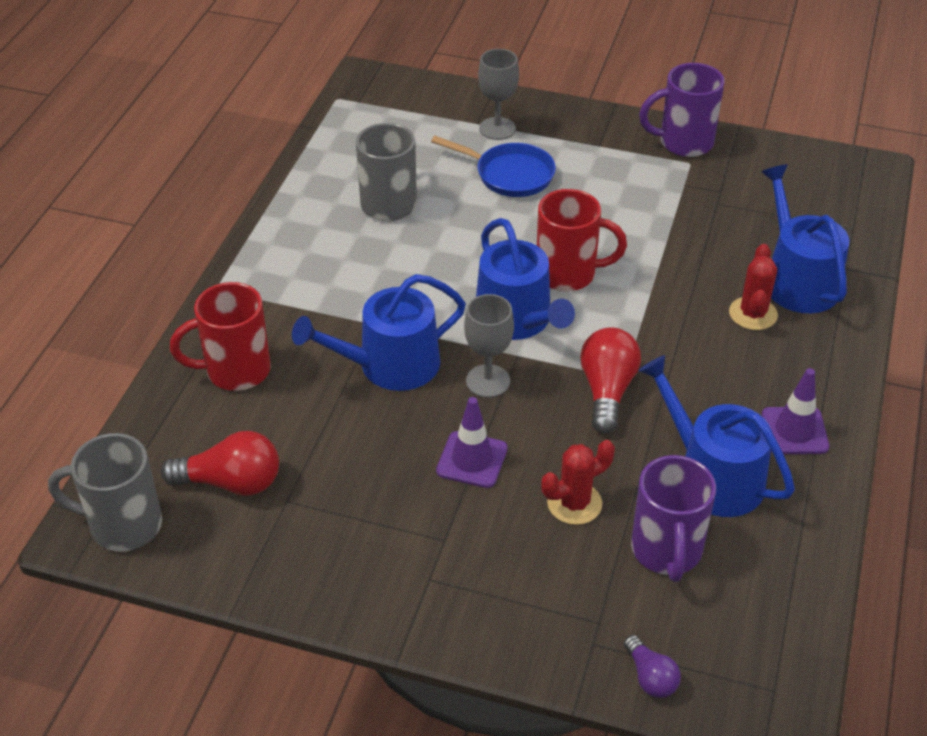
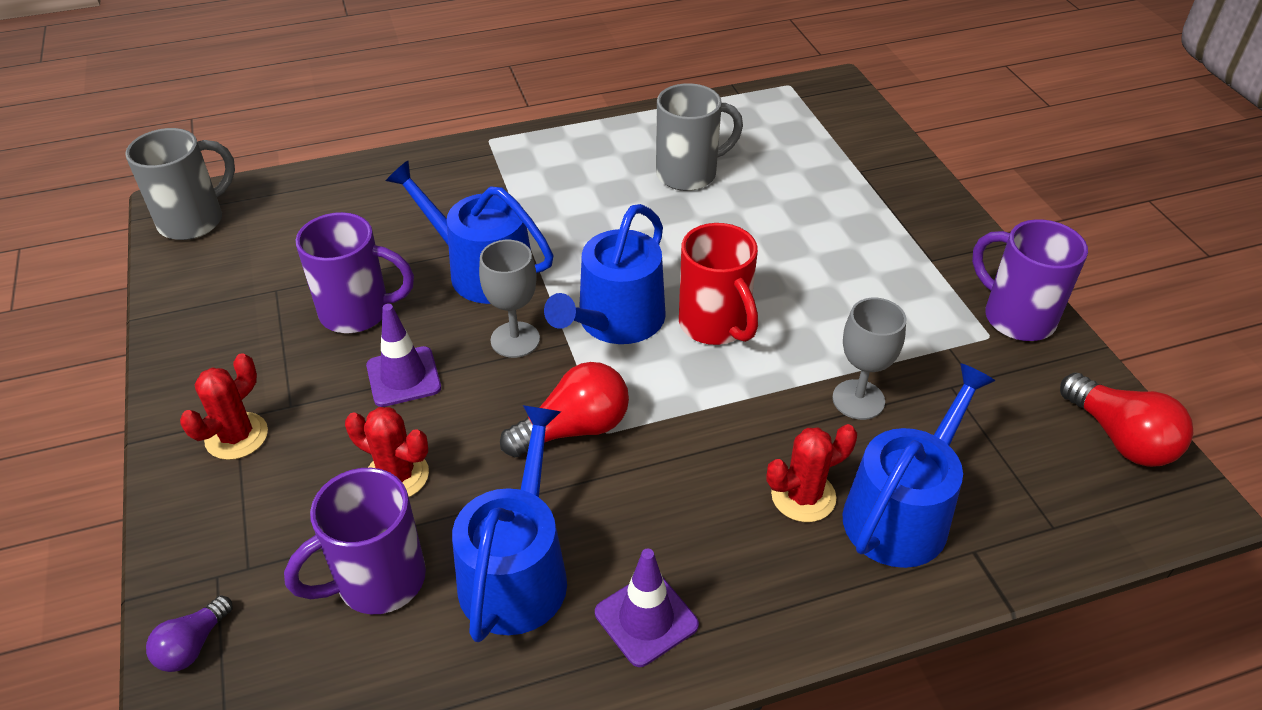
camera: 55 degrees right, 0 degrees up
grey mug [48,433,162,552] -> grey mug turned 75 degrees clockwise [125,128,235,240]
red light bulb [161,431,279,496] -> red light bulb moved to [1060,373,1193,467]
red mug [170,282,271,391] -> none
blue pan [431,136,556,197] -> none
grey goblet [478,49,519,140] -> grey goblet moved to [832,298,907,420]
none -> red cactus [180,353,268,460]
none -> purple mug [296,212,414,333]

